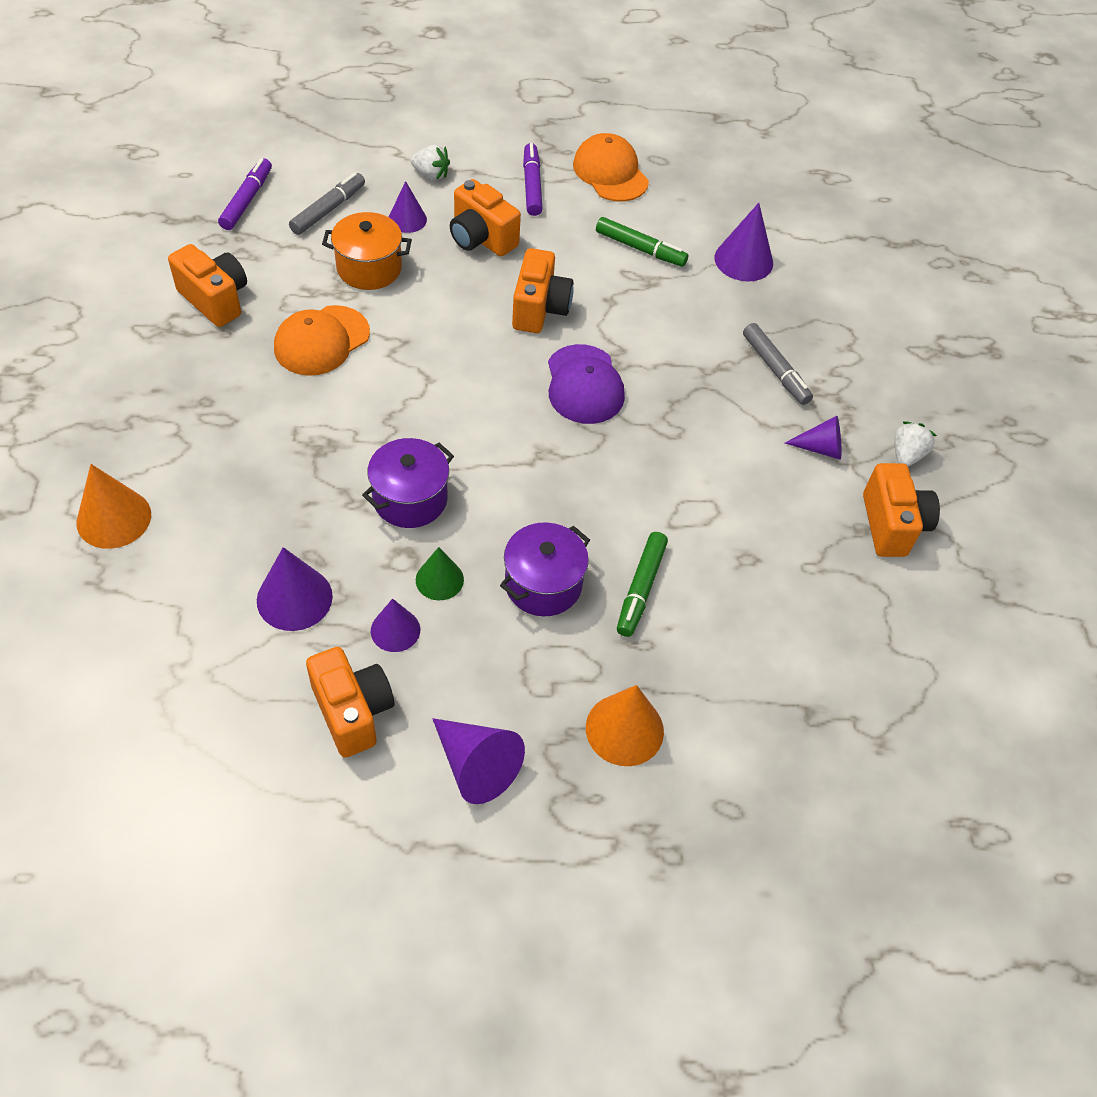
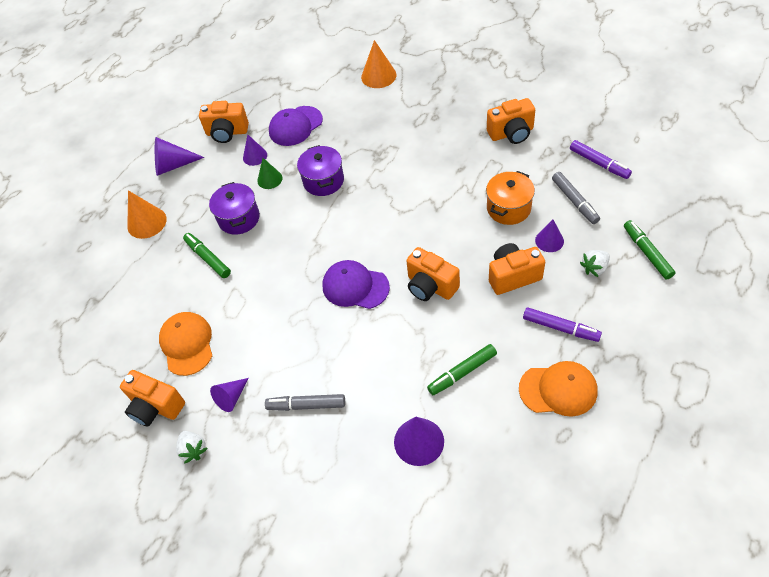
camera: 130 degrees right, 0 degrees up
purple cone [257,547,333,631] -> purple cap [269,106,323,146]
orange cap [274,305,370,376] -> orange cap moved to [159,312,212,376]
none -> green marker [624,220,676,280]

